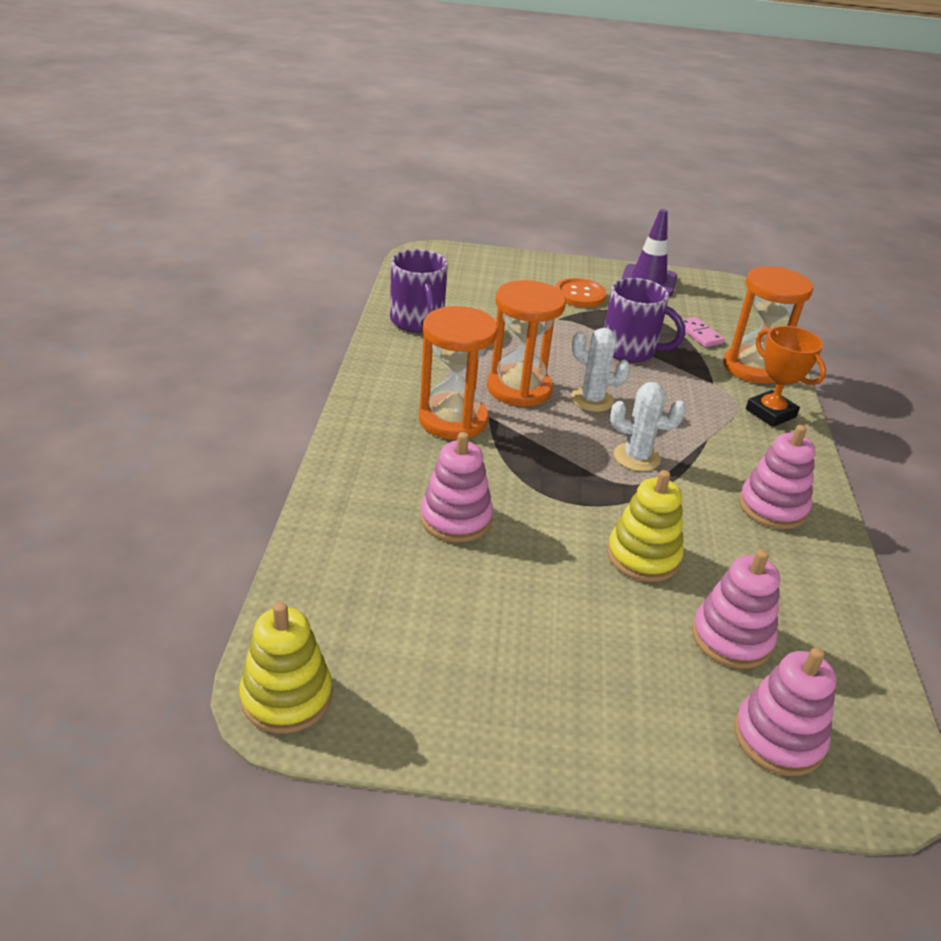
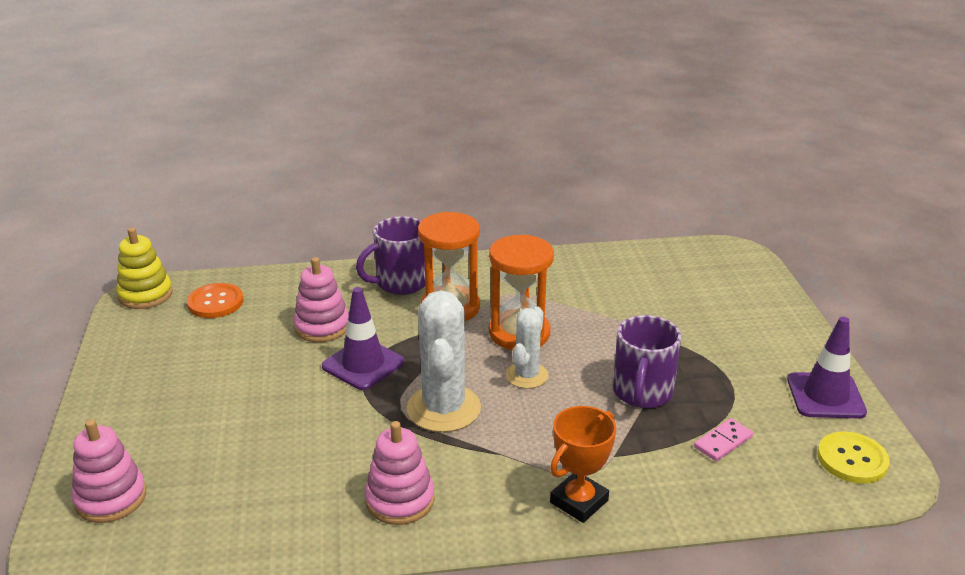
camera: 80 degrees right, 5 degrees down
purple mug [390,249,448,332] -> purple mug moved to [356,216,425,295]
orange button [555,278,606,307] -> orange button moved to [187,283,244,318]
yellow stacking toy [607,470,684,582] -> none
white cactus [610,382,686,472] -> white cactus [407,290,481,432], size x1.65
pink stacking toy [692,549,780,669] -> none
orange hourglass [723,266,813,384] -> none
none -> purple traffic cone [322,287,404,390]
none -> yellow button [817,431,890,484]

